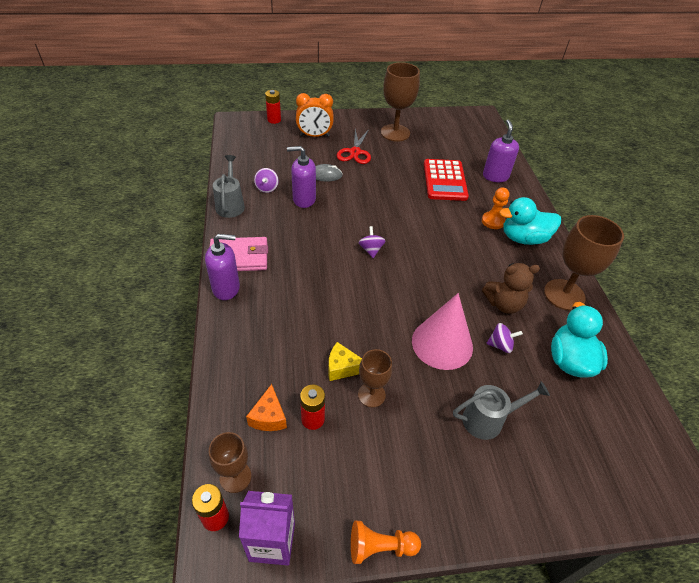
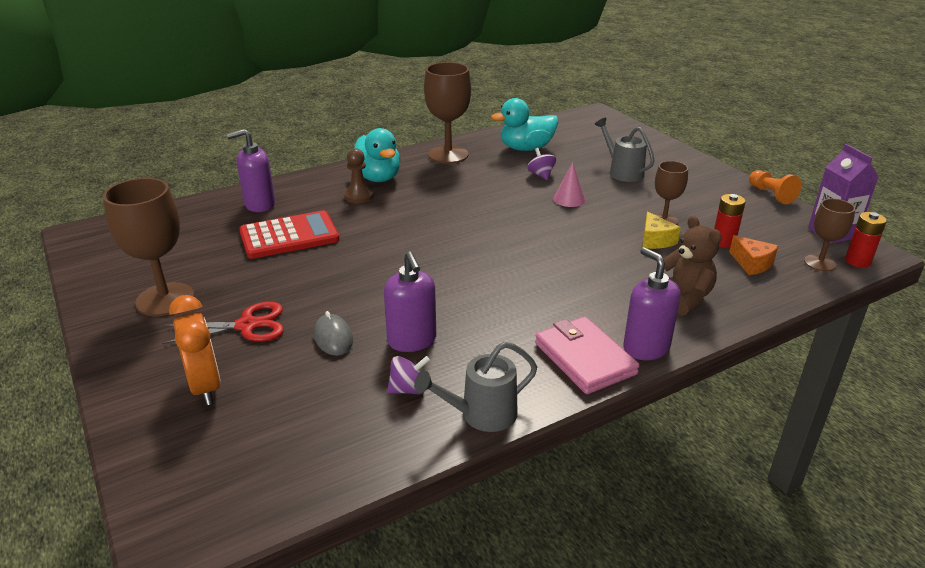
camera: 110 degrees left, 15 degrees down
orange cheese [246,384,287,431] -> orange cheese turned 75 degrees clockwise [729,235,778,275]
red battery [265,90,281,124] -> none
purple spinning top [359,226,386,258] -> none
pink cone [412,293,473,370] -> pink cone [553,162,586,207], size x0.51
orange pawn [482,187,510,229] -> brown pawn [344,148,374,203]
brown teddy bear [482,263,540,314] -> brown teddy bear moved to [664,216,721,315]

